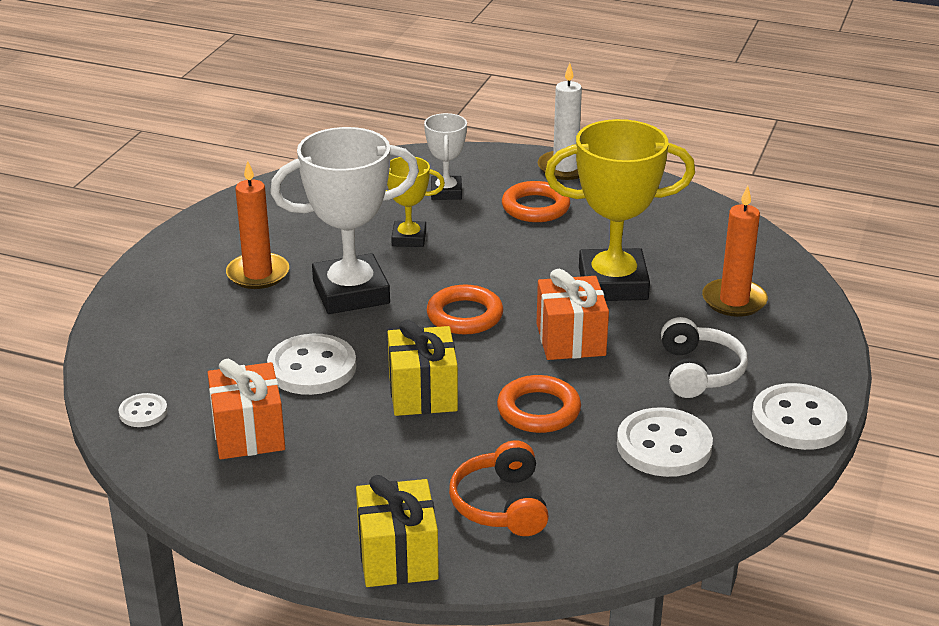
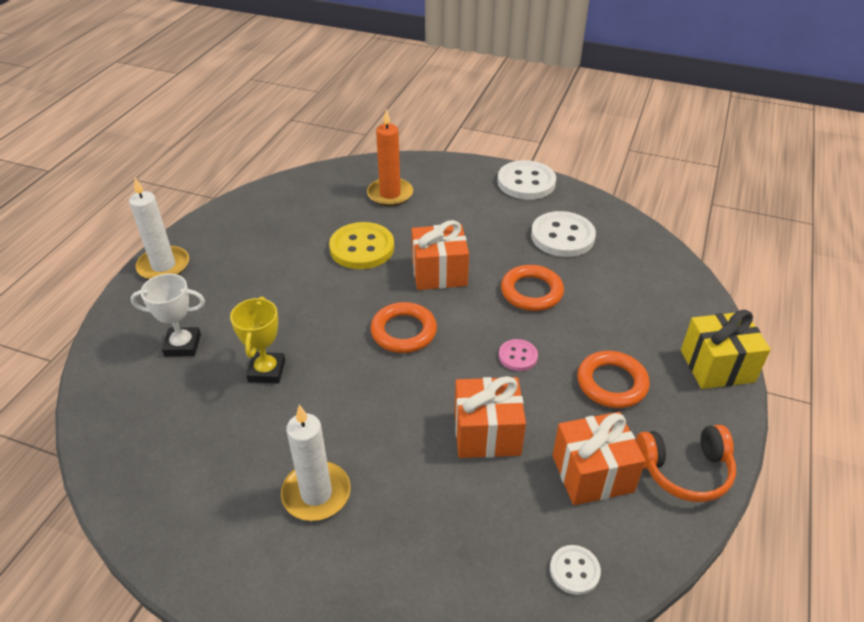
camera: 90 degrees left, 10 degrees up
orange candle [226,161,289,289] -> white candle [281,405,351,521]
white button [267,334,356,395] -> orange gift [455,376,526,458]
white trophy [270,127,419,314] -> none
yellow gift [388,319,458,416] -> pink button [499,339,538,371]
orange headphones [449,440,549,536] -> orange headphones moved to [636,425,736,502]
orange ring [502,181,570,222] -> orange ring moved to [577,351,650,408]
yellow trophy [545,119,695,301] -> yellow button [329,222,394,269]
white headphones [661,317,748,398] -> none

